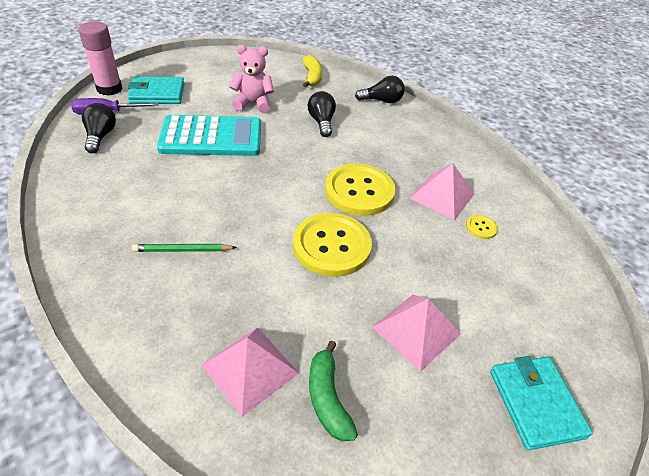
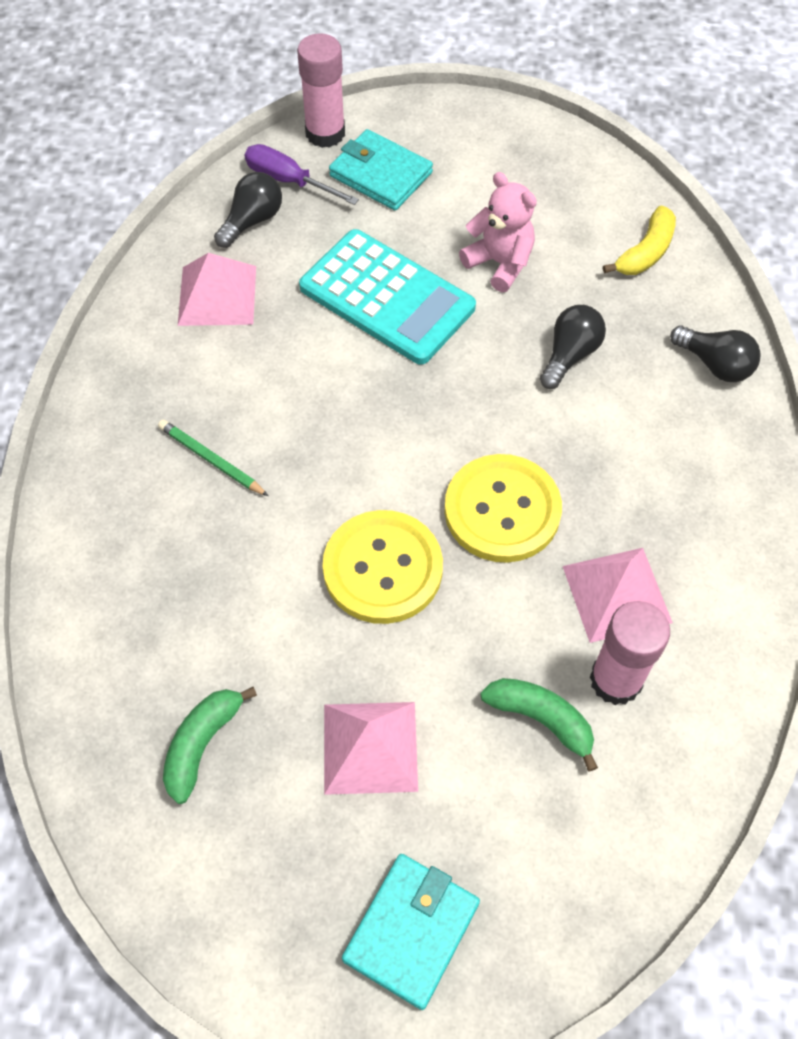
camera: 45 degrees right, 15 degrees up
pink pyramid [201,328,299,417] -> pink pyramid moved to [178,253,256,326]
yellow button [466,215,498,239] -> pink glue stick [590,601,670,705]
none -> green banana [481,678,598,772]

